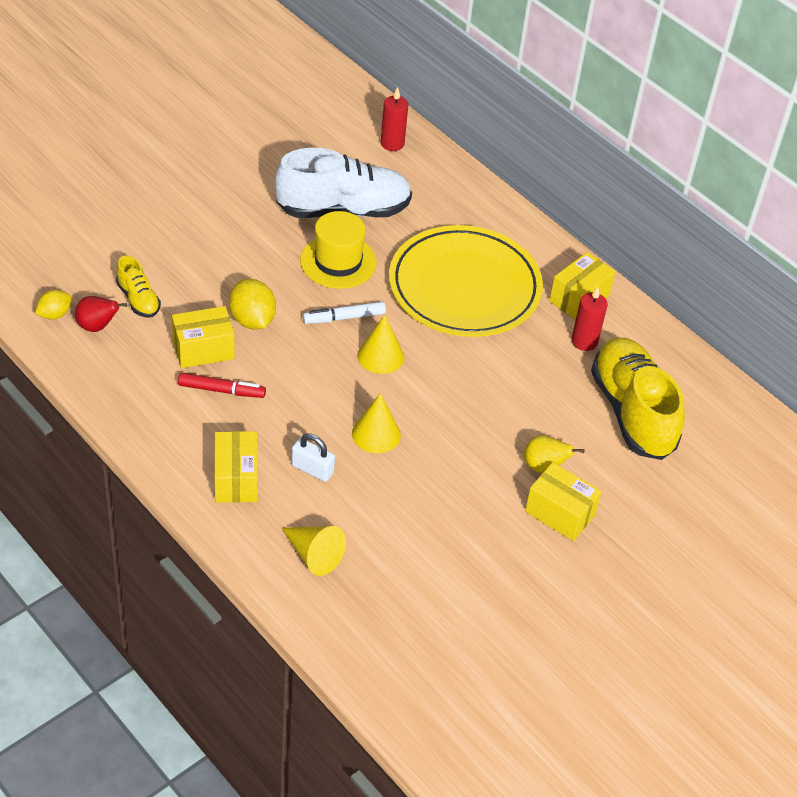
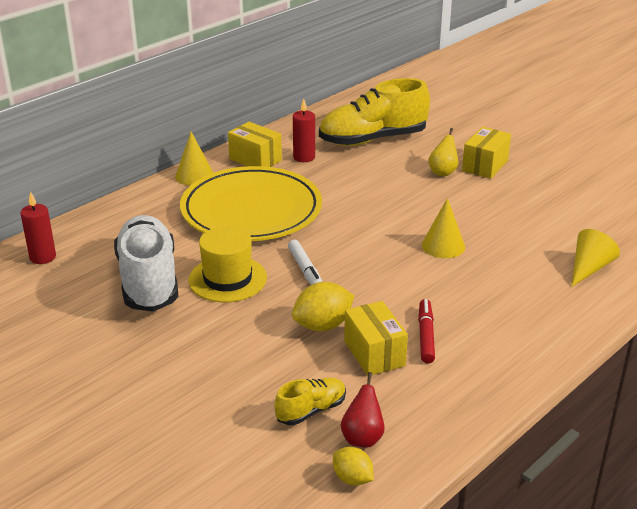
camera: 90 degrees left, 15 degrees down
yellow box [215,431,258,503] -> none
white padlock [291,433,335,482] -> none
yellow cone [357,315,404,374] -> yellow cone moved to [175,132,213,186]

